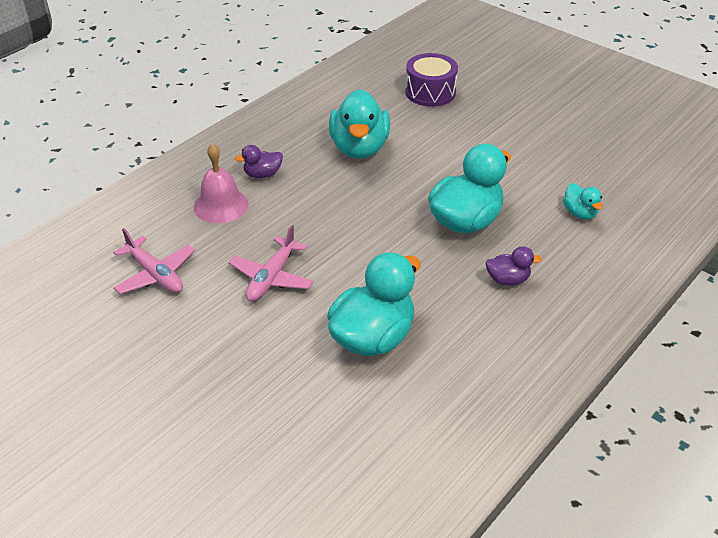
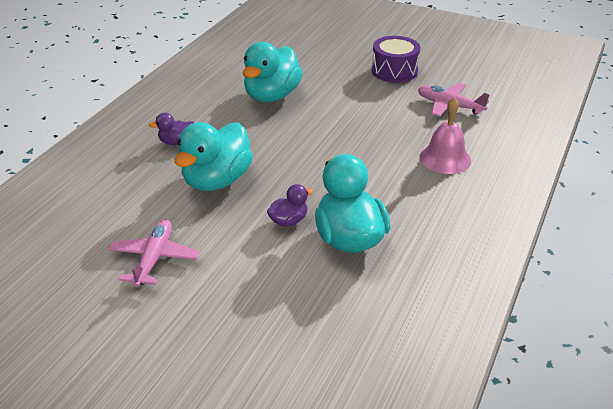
camera: 165 degrees right, 5 degrees down
pink plane [229,225,313,301] -> pink plane moved to [108,219,199,287]
purple duck [235,145,283,178] -> purple duck moved to [267,184,313,227]
purple drum [405,53,458,107] -> purple drum moved to [372,36,421,83]
turquoise duck [563,183,603,220] -> none

